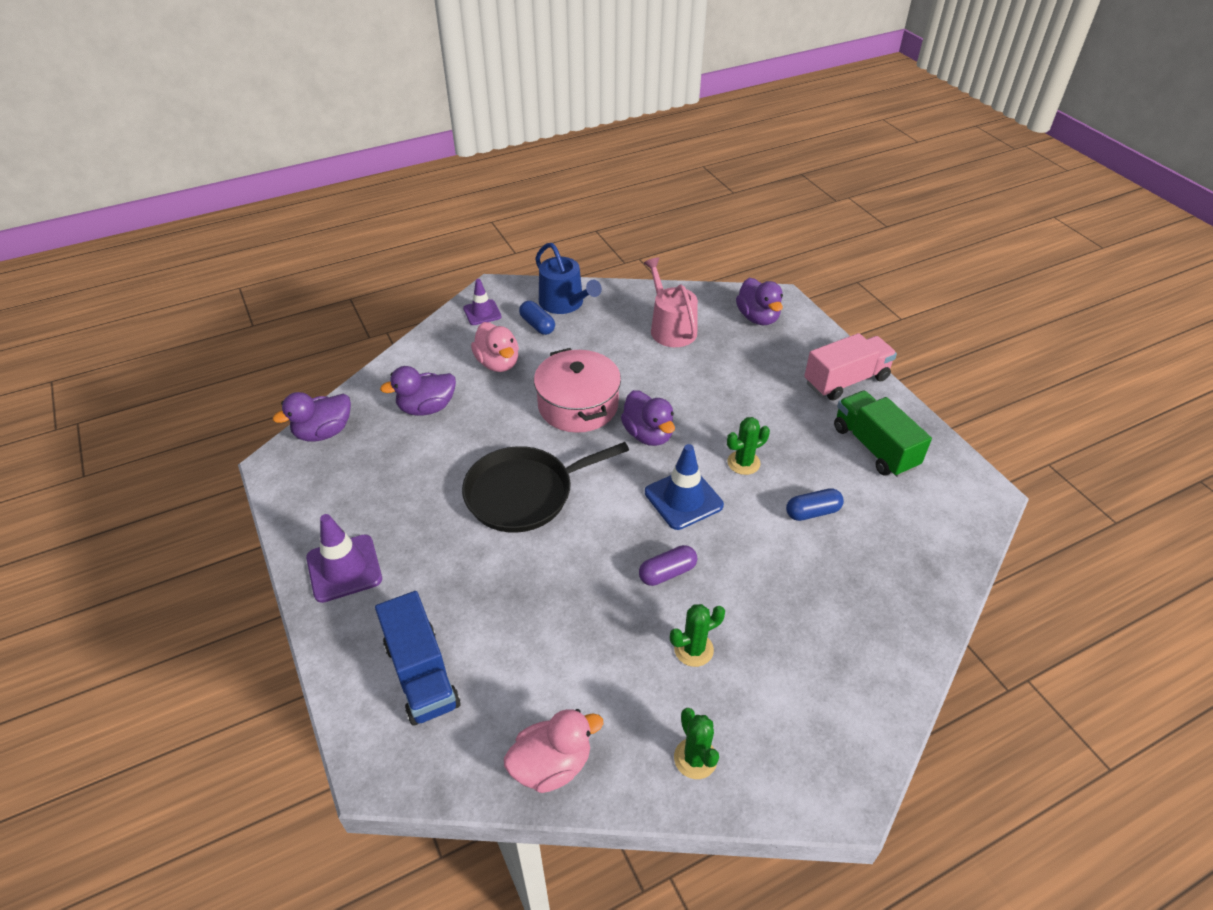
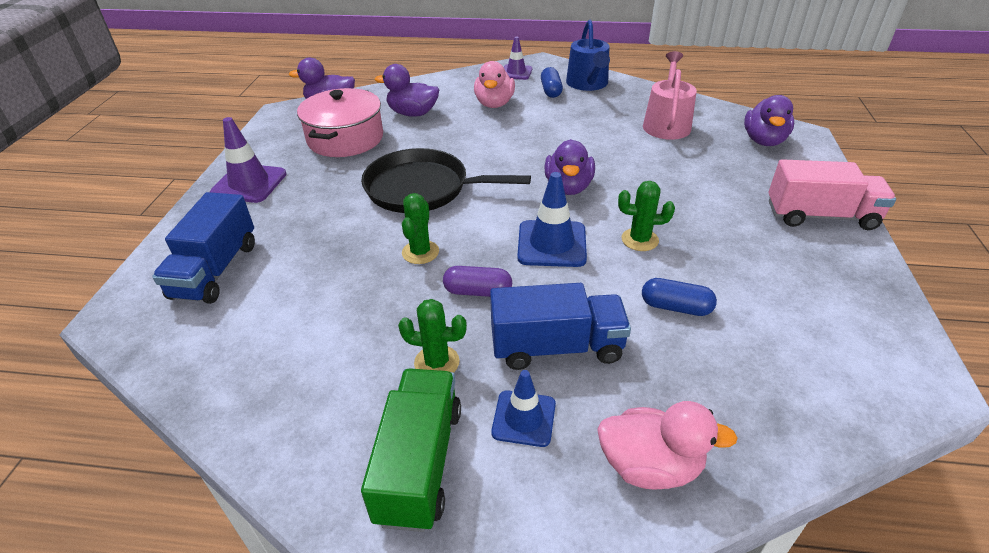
camera: 35 degrees right, 5 degrees down
pink duck [504,709,603,793] -> pink duck moved to [597,401,737,489]
pink pot [534,348,621,433] -> pink pot moved to [297,88,383,157]
green cactus [674,708,719,779] -> green cactus moved to [402,193,439,264]
green truck [834,391,932,477] -> green truck moved to [361,368,461,532]
none -> blue truck [490,283,631,370]
none -> blue traffic cone [491,370,556,447]

